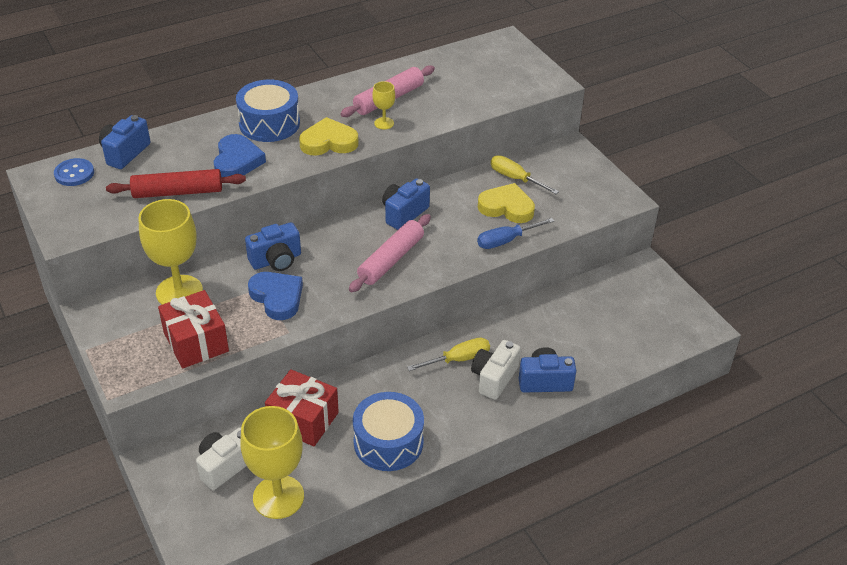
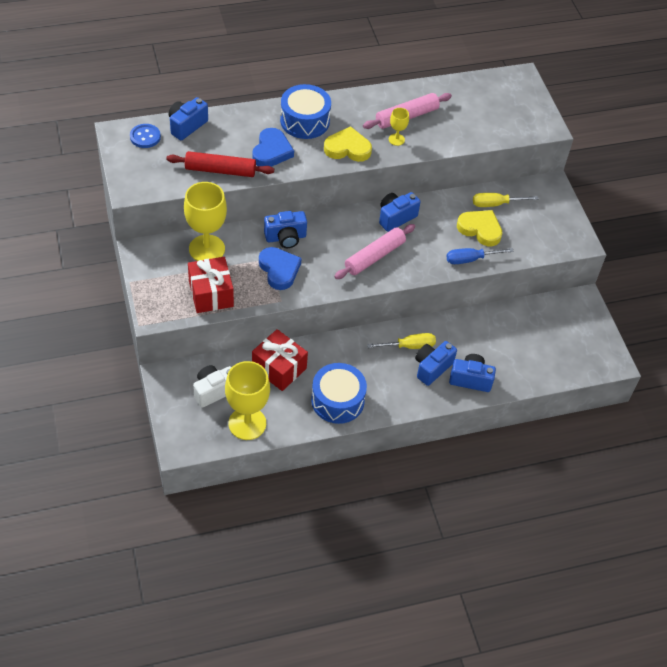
camera: 10 degrees right, 10 degrees up
white camera [471,340,521,400] -> blue camera [415,341,457,386]
yellow screwdriver [491,155,559,194] -> yellow screwdriver turned 60 degrees counterclockwise [473,193,538,207]

